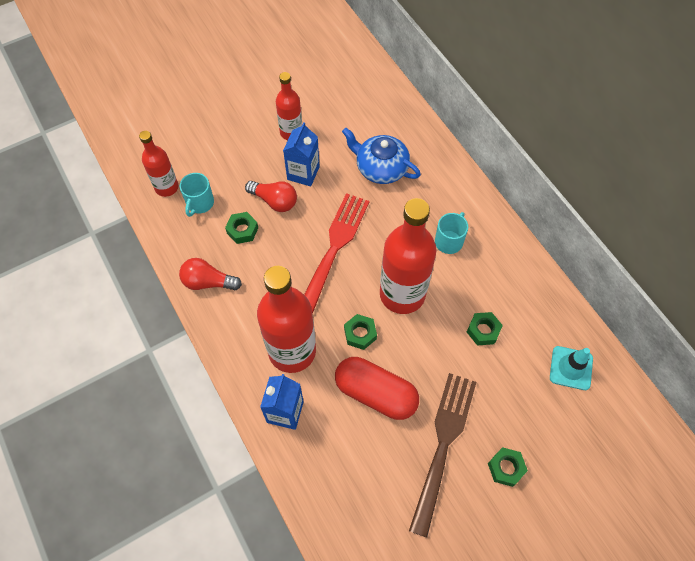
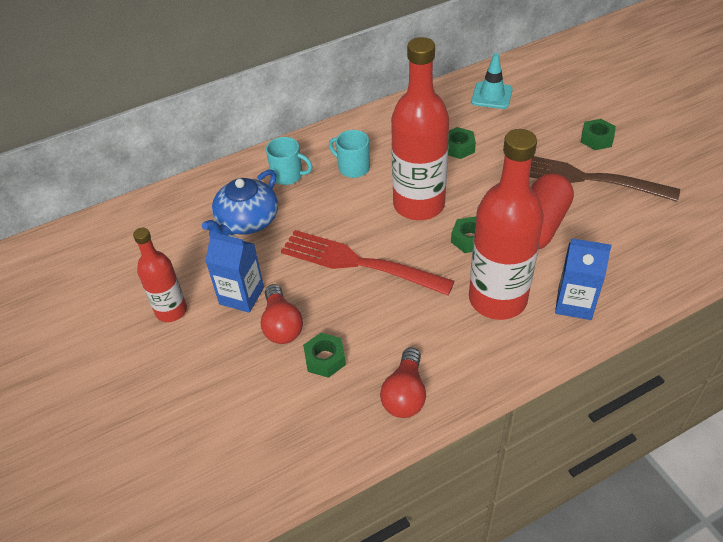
camera: 85 degrees left, 15 degrees down
red bottle [139,131,178,197] -> none
turquoise mug [180,173,214,217] -> turquoise mug moved to [266,137,312,185]
red light bulb [245,181,297,212] -> red light bulb turned 135 degrees clockwise [261,284,303,344]

